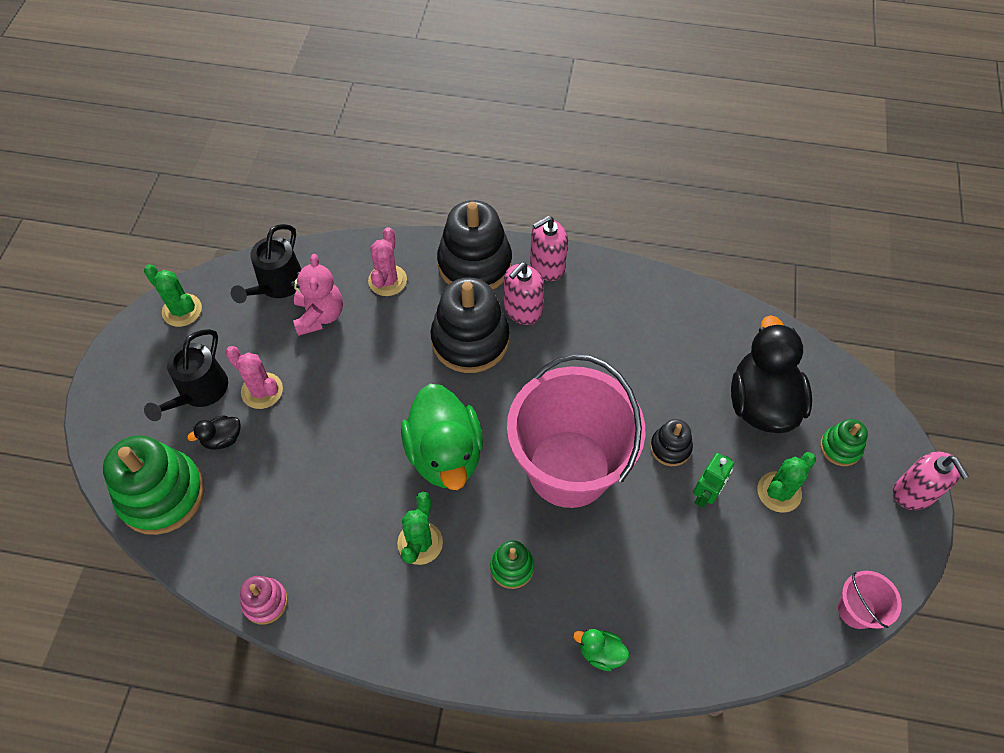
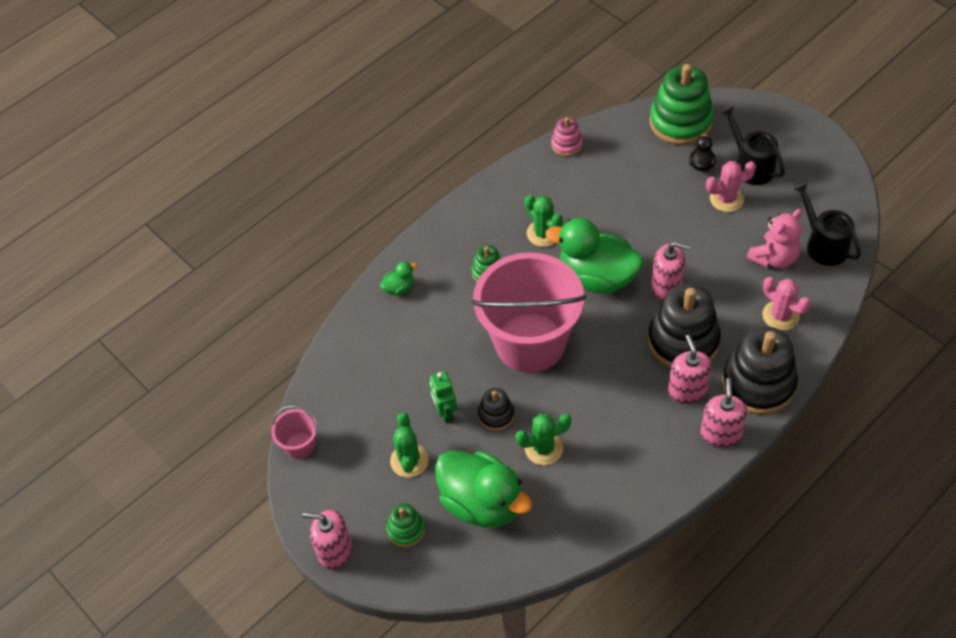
camera: 130 degrees right, 5 degrees down
green cactus [144,264,202,327] -> green cactus moved to [516,414,571,465]
pink teddy bear [290,254,343,336] -> pink teddy bear turned 75 degrees counterclockwise [746,209,802,268]
black duck [731,315,812,433] -> green duck [435,451,532,528]
none -> pink soap dispenser [651,242,690,301]

